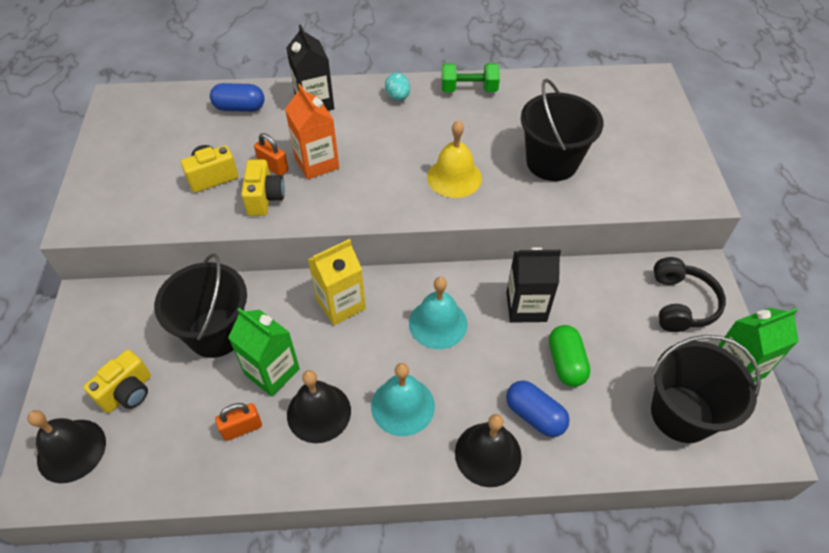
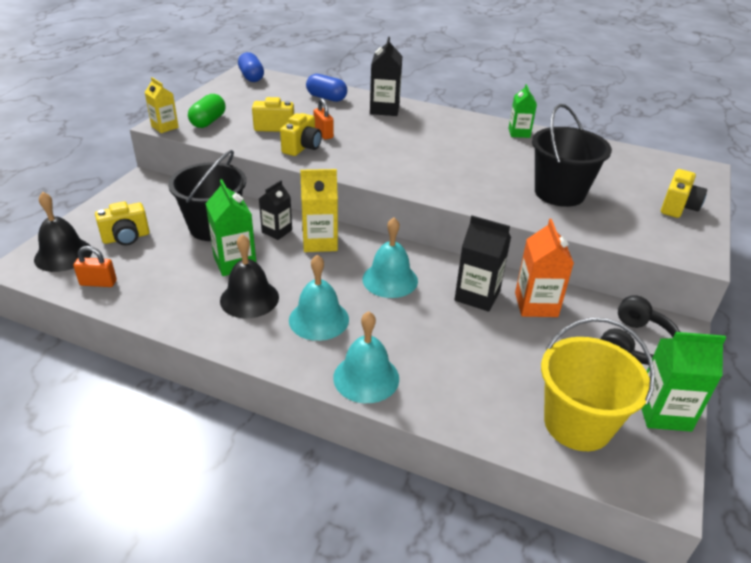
camera: 25 degrees right, 15 degrees down
orange padlock [215,403,262,441] -> orange padlock moved to [73,246,117,287]
orange carton [285,84,339,179] -> orange carton moved to [515,219,574,317]
turquoise egg [385,73,410,101] -> none
yellow bell [427,120,482,198] -> none
green dumbbell [442,63,500,92] -> green carton [509,84,537,138]
black bell [455,414,522,487] -> turquoise bell [333,311,399,403]
blue capsule [506,380,570,437] -> blue capsule moved to [238,52,264,82]
green capsule [549,325,590,387] -> green capsule moved to [188,94,226,128]
black bucket [651,335,761,443] -> yellow bucket [541,318,655,451]
none -> yellow carton [145,77,179,133]
none -> black carton [259,180,292,240]
none -> yellow camera [661,169,707,218]

